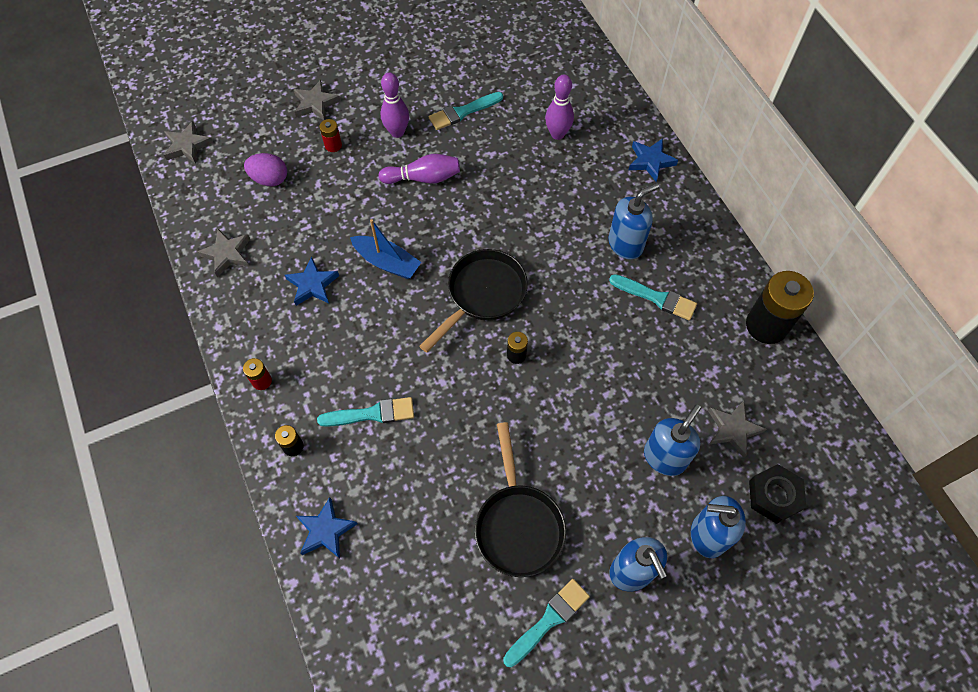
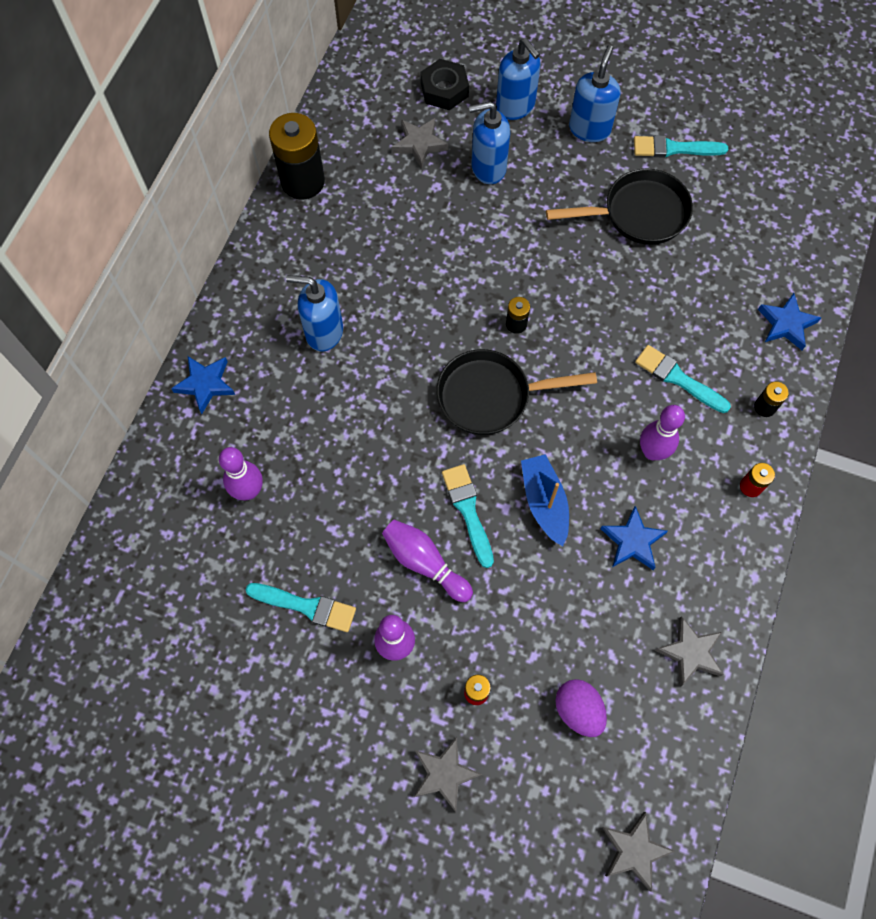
camera: 135 degrees left, 5 degrees up
black pan [475,422,566,577] -> black pan turned 45 degrees clockwise [546,168,693,245]
turquoise brush [609,274,697,320] -> turquoise brush moved to [442,464,494,568]
none -> purple bowling pin [640,405,685,460]

